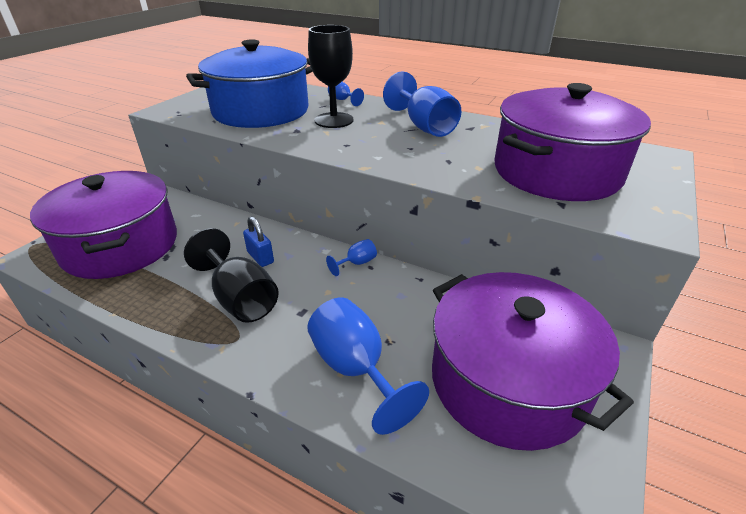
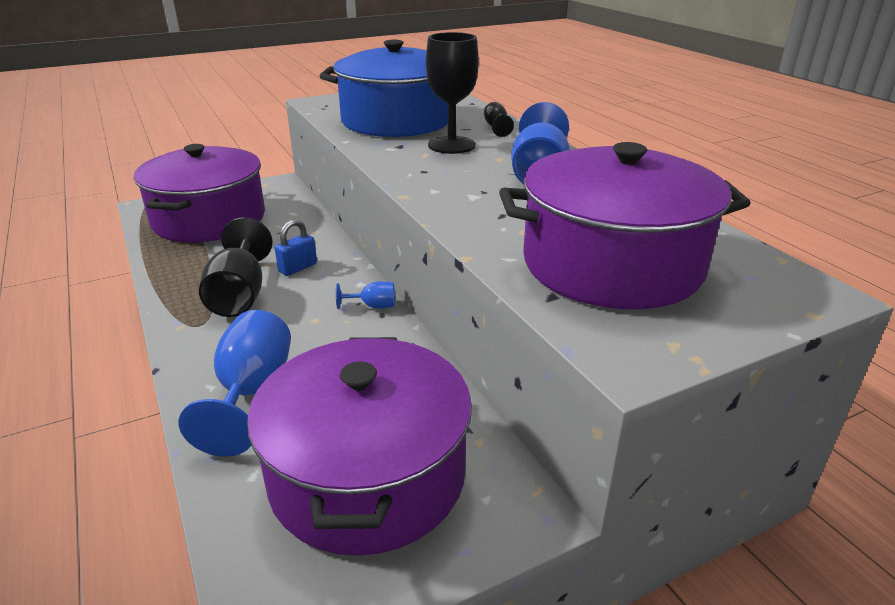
camera: 35 degrees right, 5 degrees down
blue padlock [243,216,274,267] -> blue padlock turned 45 degrees clockwise [275,219,317,276]
blue goblet [328,82,364,106] -> black goblet [484,102,514,137]

